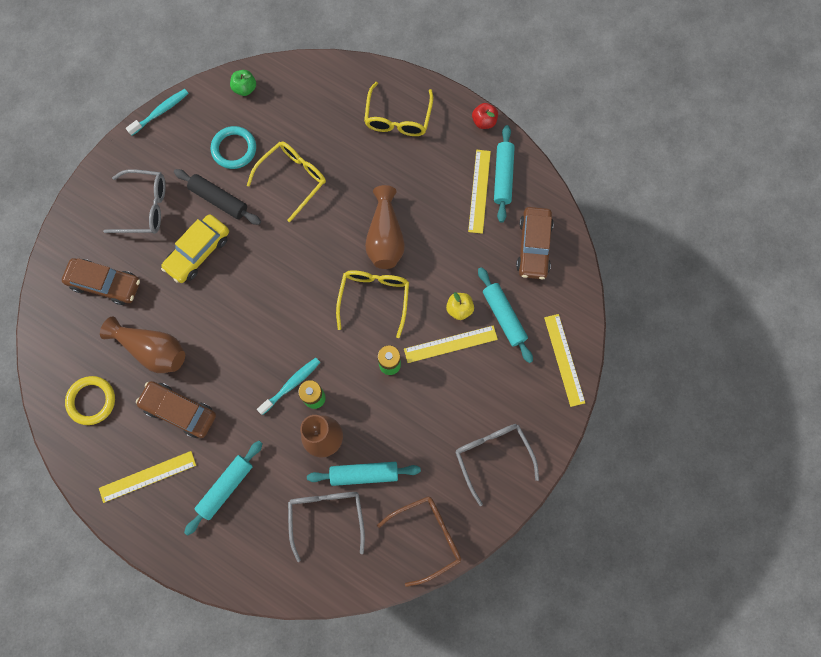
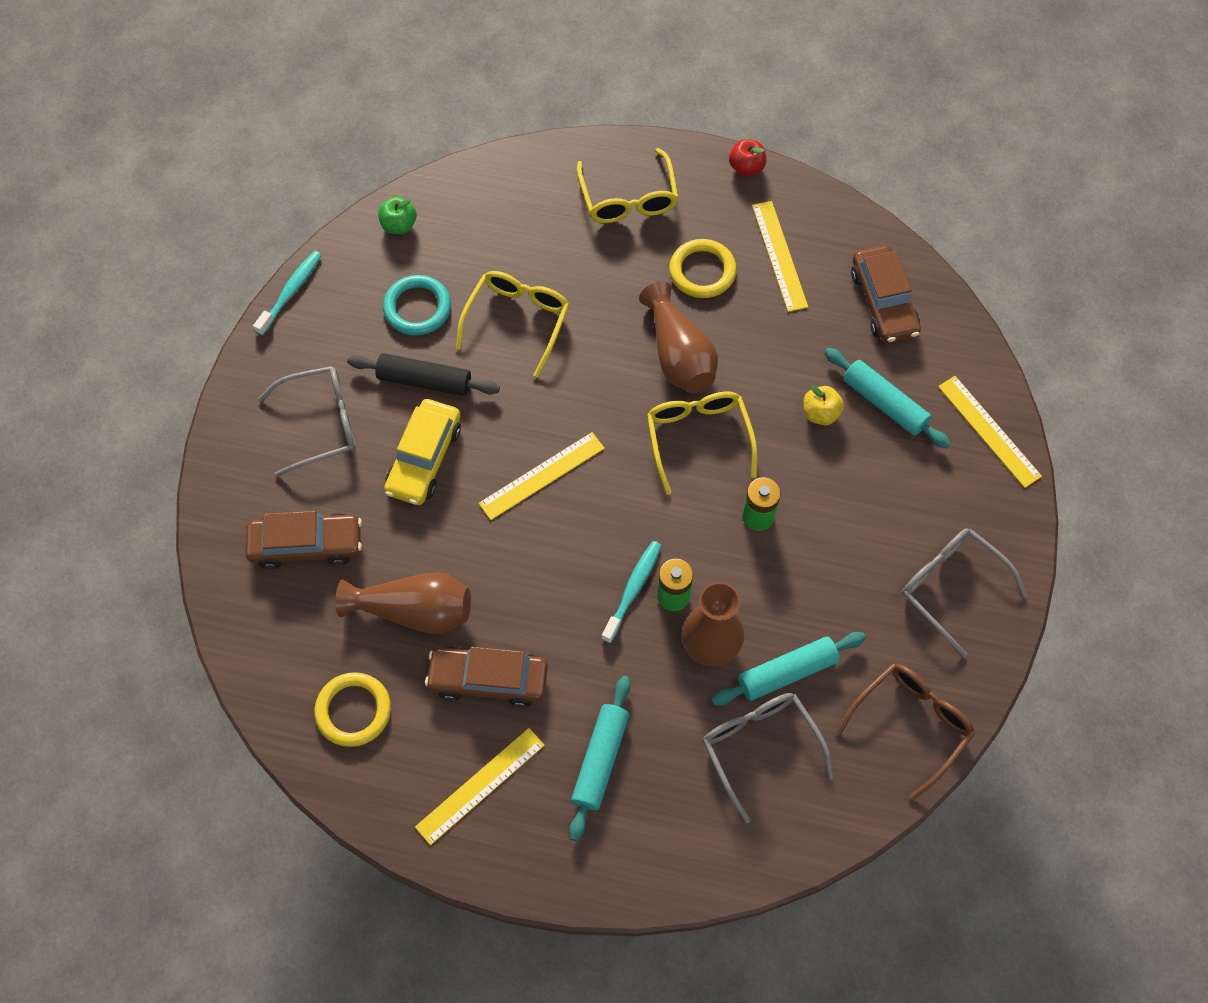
camera: 20 degrees left, 10 degrees down
yellow ruler [404,325,498,363] -> yellow ruler moved to [479,432,605,520]
turquoise rolling pin [494,125,515,223] -> none
none -> yellow ring [669,239,737,298]

